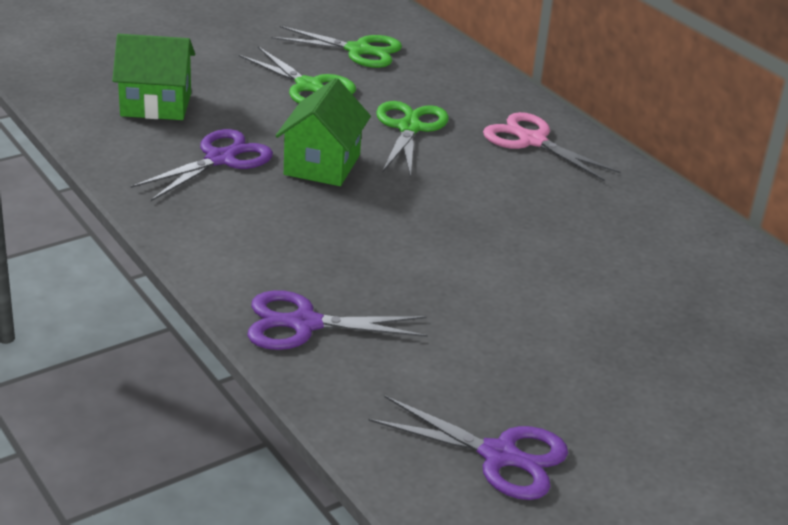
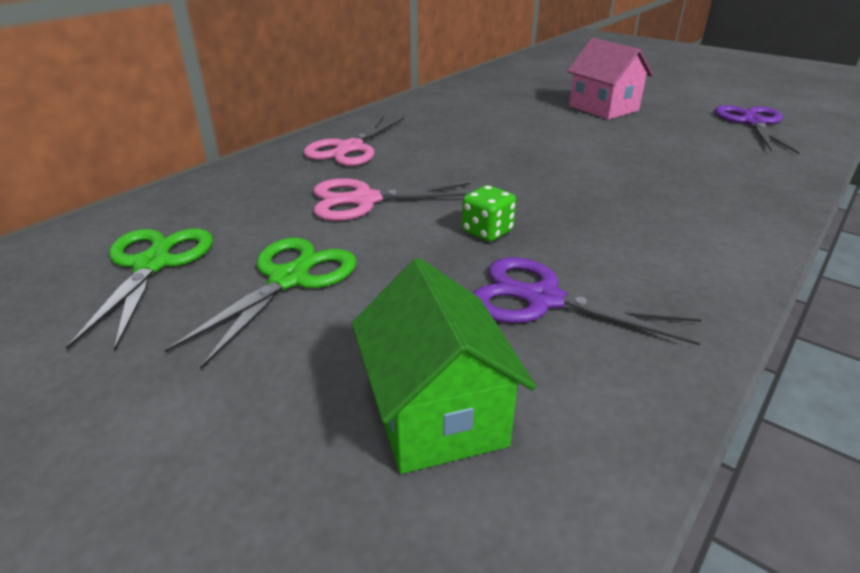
camera: 105 degrees left, 0 degrees up
purple scissors [247,290,428,350] -> none
green house [275,78,371,186] -> green dice [462,185,516,242]
green scissors [376,101,449,178] -> pink scissors [313,178,470,221]
none -> pink house [567,38,653,120]

